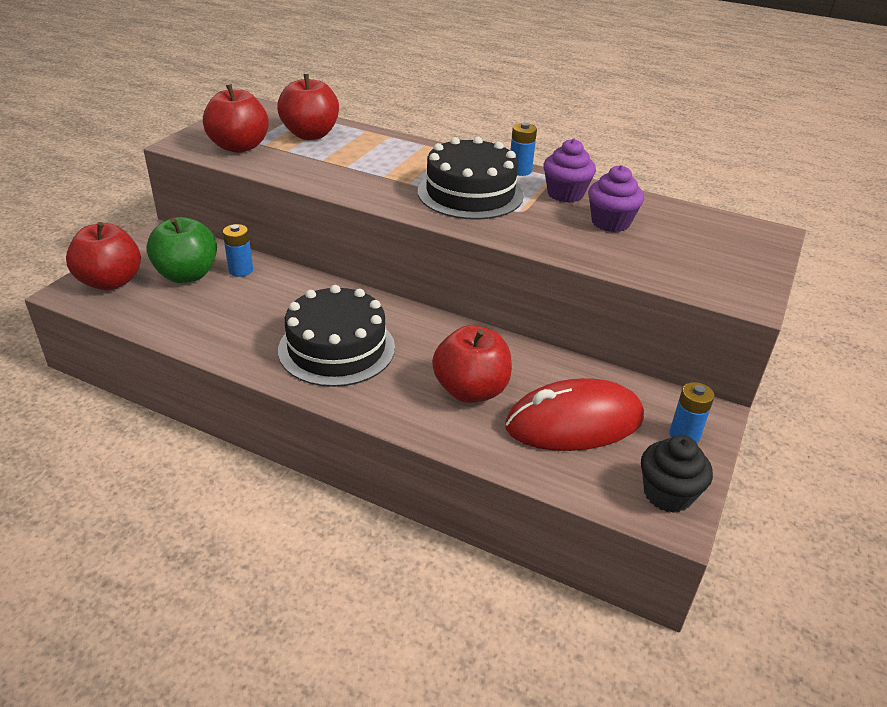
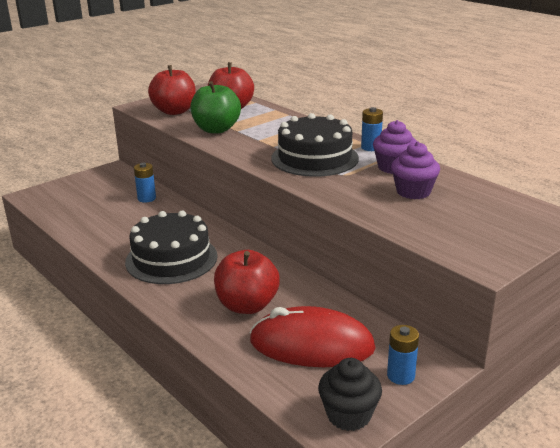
camera: 25 degrees right, 10 degrees down
red apple [66,222,141,290] -> none
green apple [146,217,217,283] -> green apple moved to [190,81,241,133]

